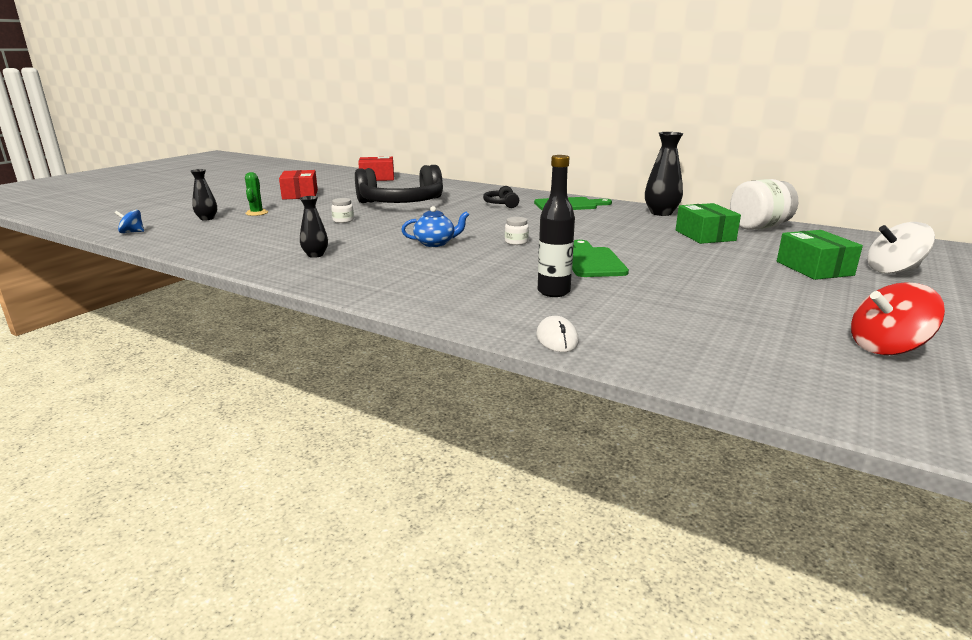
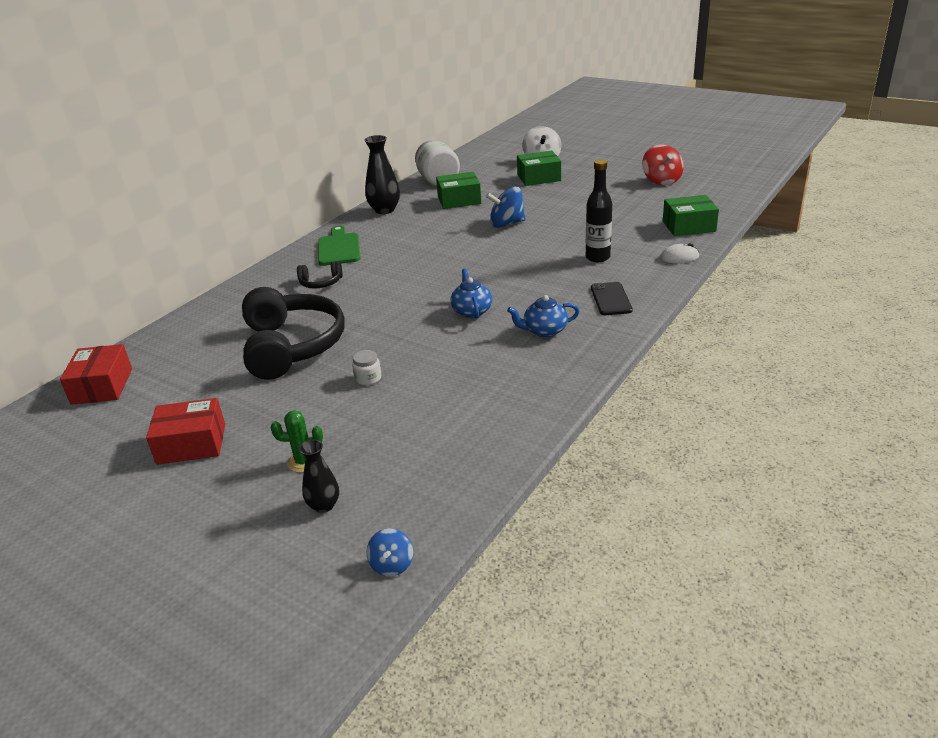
camera: 85 degrees left, 10 degrees up
black vase [300,196,328,258] -> none
white jar [505,217,529,245] -> none
green cutting board [572,240,629,277] -> none
none -> blue spinning top [486,187,526,228]
none -> blue teapot [507,295,580,337]
none -> black phone [591,282,633,315]
none -> green box [663,195,719,236]

